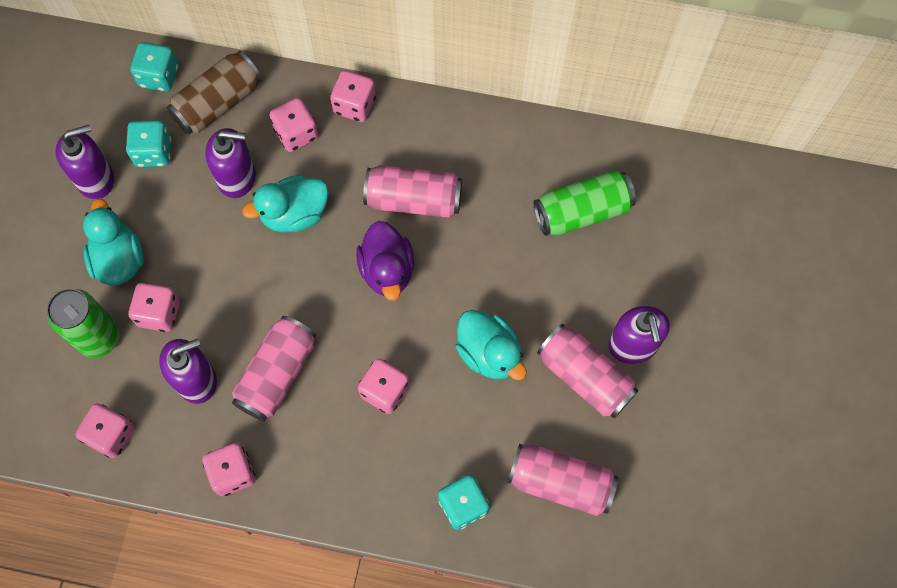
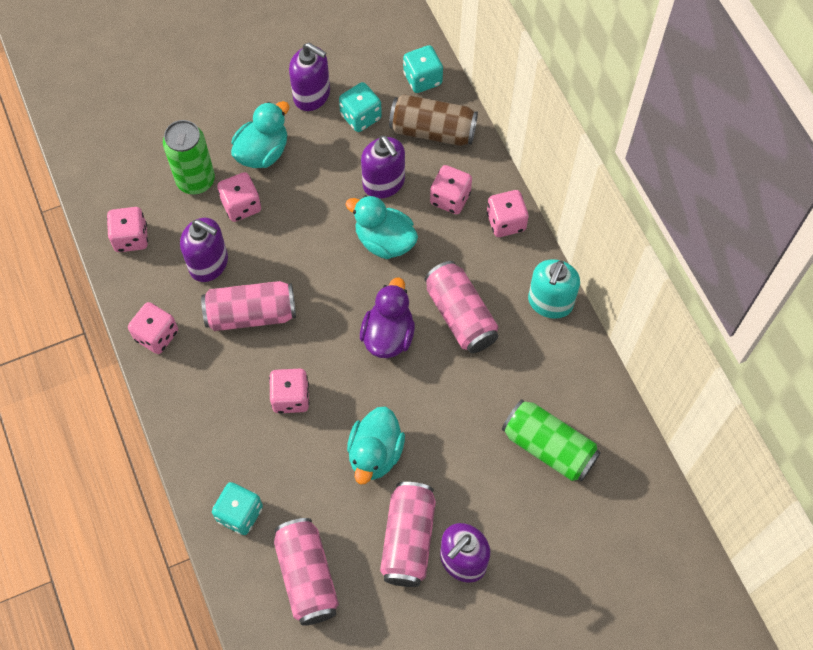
camera: 55 degrees right, 5 degrees down
purple duck [356,221,414,301] -> purple duck turned 150 degrees clockwise [360,277,415,358]
none -> turquoise soap dispenser [528,259,580,319]

